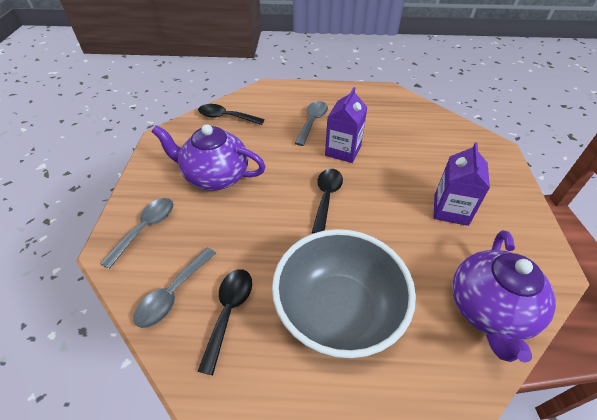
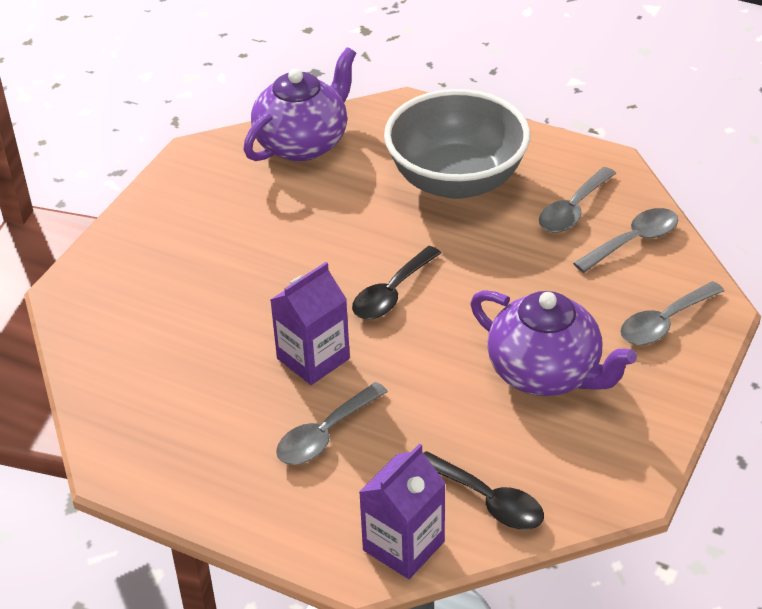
camera: 155 degrees left, 5 degrees down
black spoon [197,269,252,375] -> grey spoon [539,167,616,233]
purple carton [434,142,490,226] -> purple carton moved to [359,444,445,579]

